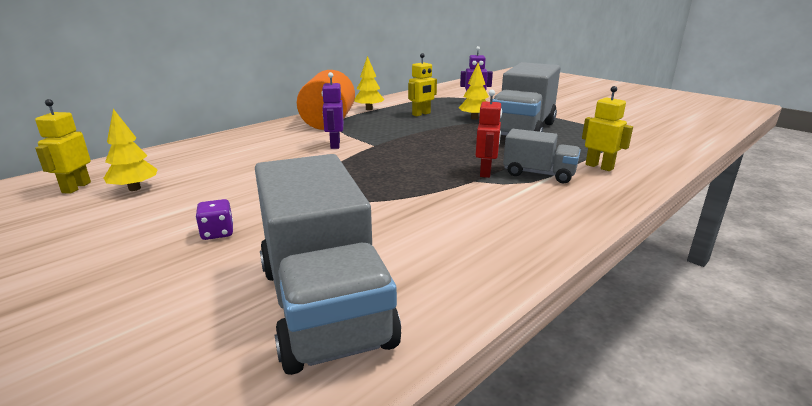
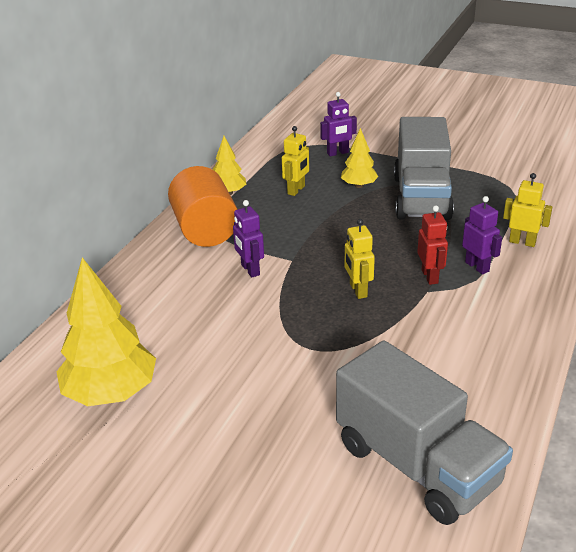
camera: 20 degrees left, 10 degrees up
yellow robot [35,99,91,194] -> yellow robot moved to [345,219,375,299]
yellow tree [104,109,158,191] -> yellow tree [57,257,156,406], size x1.87
purple dice [196,199,233,240] -> none
grey truck [503,129,581,183] -> purple robot [462,196,502,274]

